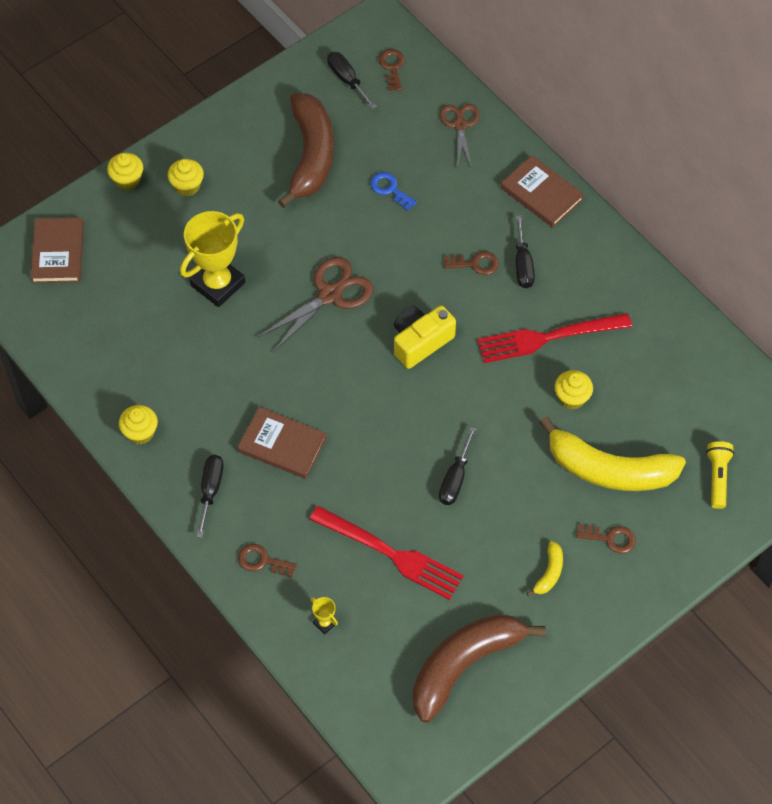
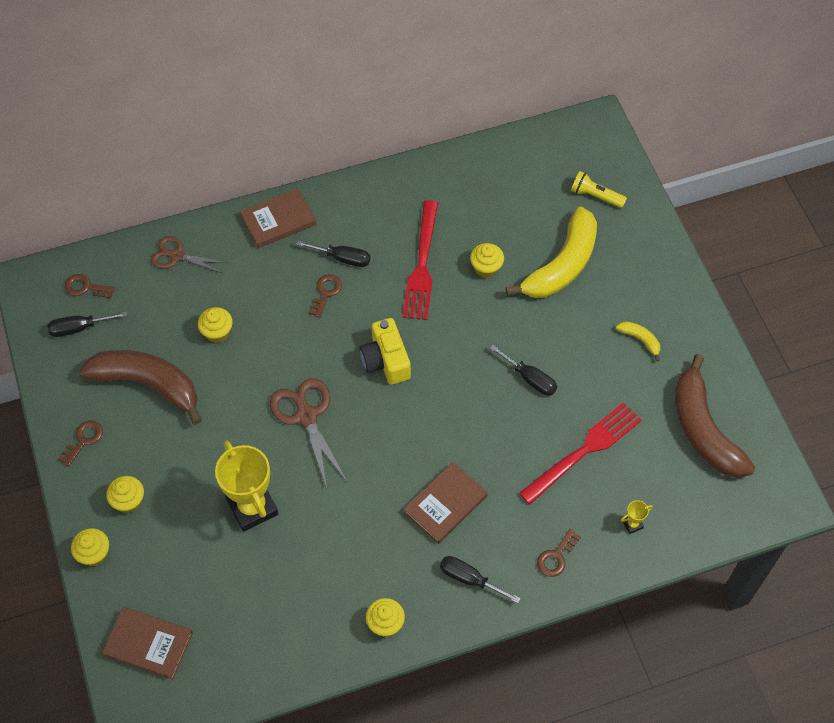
camera: 70 degrees left, 0 degrees up
blue key [370,172,417,211] -> yellow cupcake [198,307,233,343]
brown key [576,524,636,554] -> brown key moved to [59,420,103,466]

